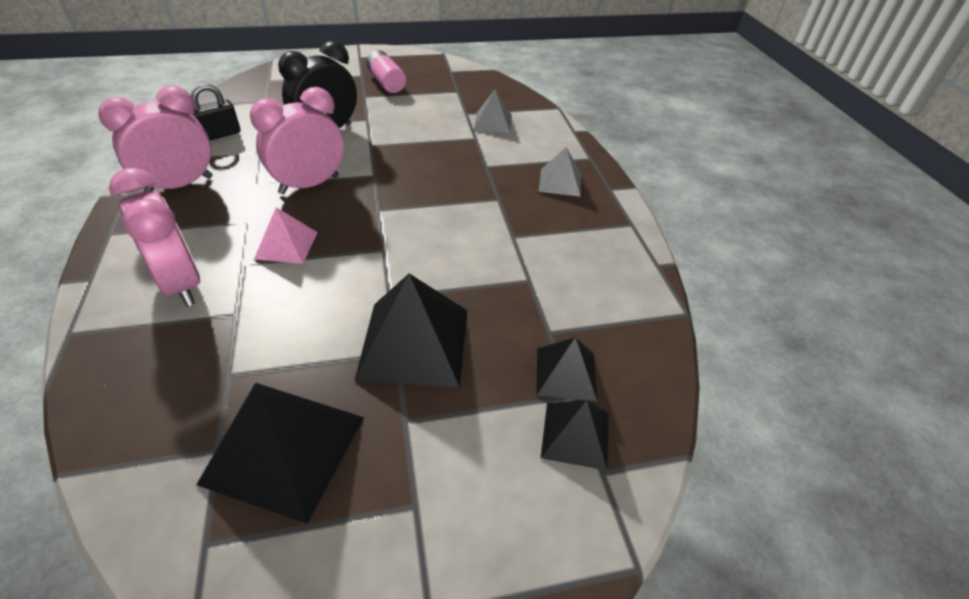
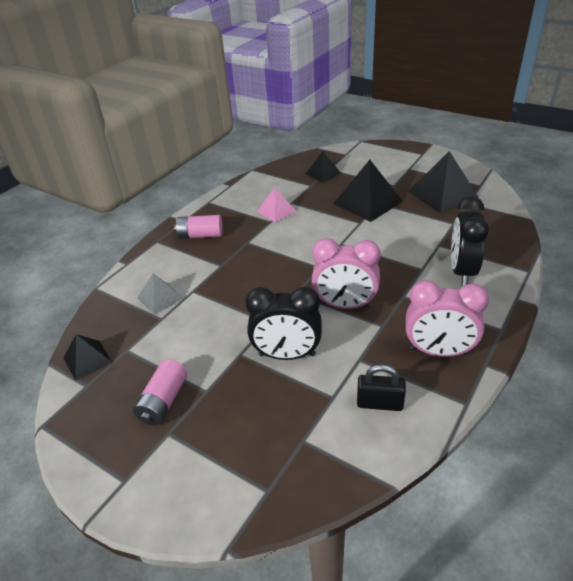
camera: 130 degrees left, 5 degrees down
pink clock [109,168,200,306] -> black clock [451,196,489,286]
pink pyramid [254,208,318,264] -> pink pyramid moved to [257,187,296,222]
grey pyramid [539,147,581,197] -> pink battery [174,215,223,239]
black pyramid [541,400,609,470] -> black pyramid moved to [63,334,112,381]

